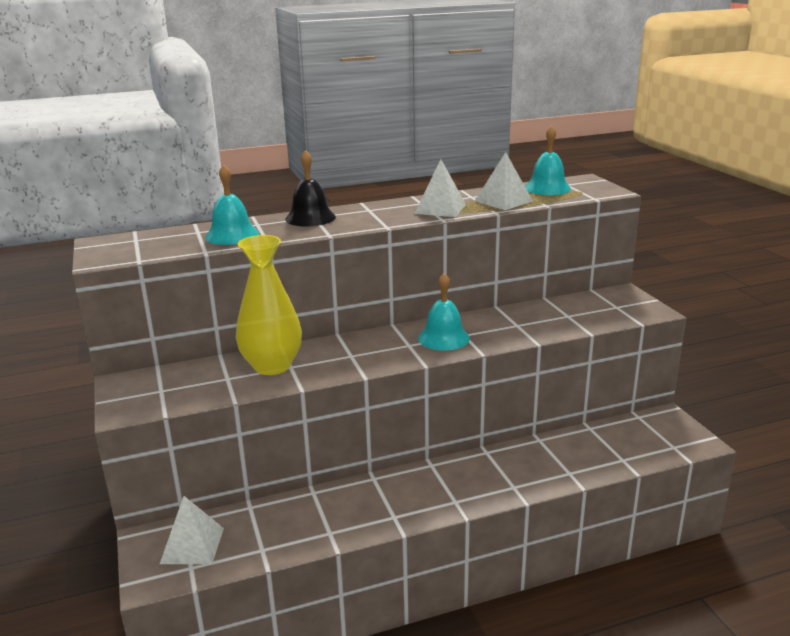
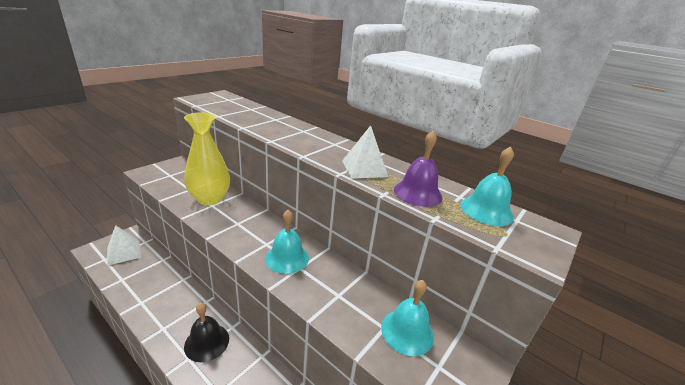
camera: 55 degrees right, 5 degrees up
turquoise bell [205,165,259,245] -> turquoise bell moved to [381,280,434,356]
black bell [285,150,336,227] -> black bell moved to [184,303,229,362]
white pyramid [475,152,533,210] -> purple bell [394,131,443,207]

